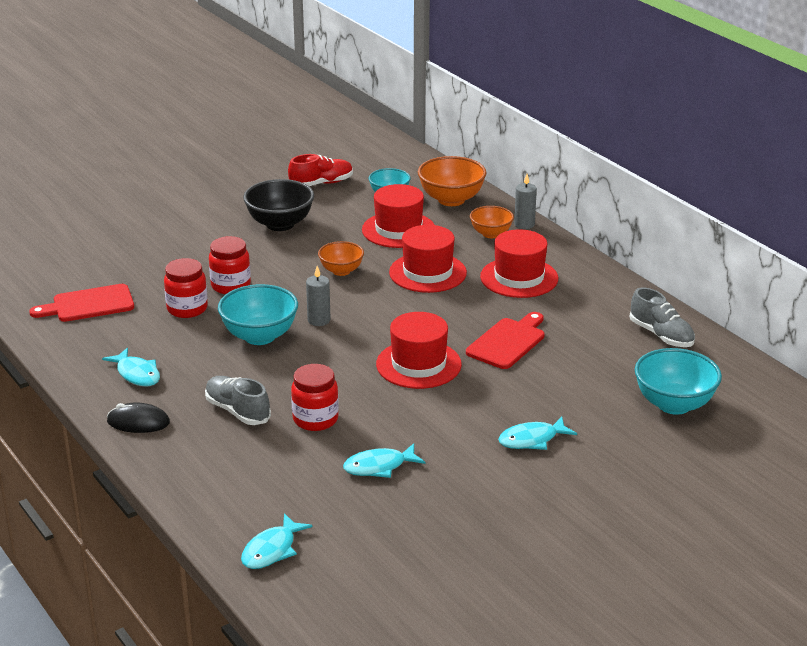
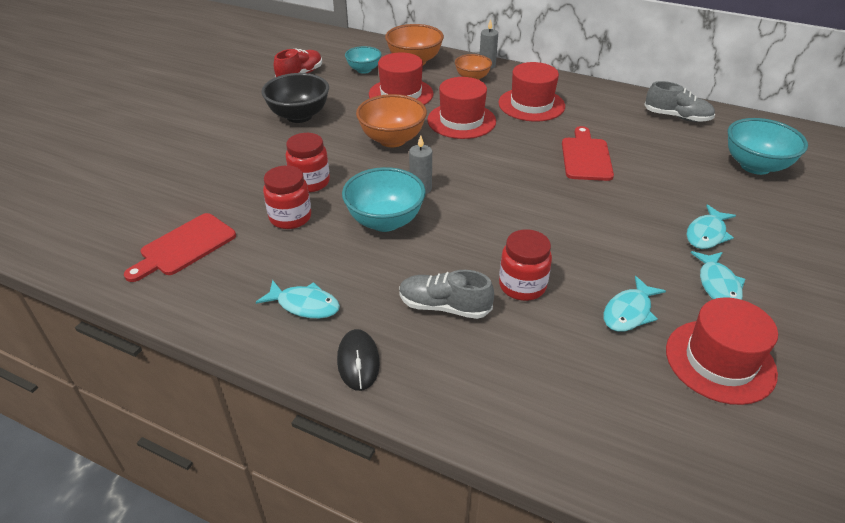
camera: 30 degrees left, 10 degrees up
black mouse [107,402,170,433] -> black mouse turned 75 degrees counterclockwise [337,329,380,391]
turquoise fish [241,513,313,569] -> turquoise fish moved to [690,251,746,300]
orange bowl [318,241,364,276] -> orange bowl [356,94,427,147], size x1.62
red hat [376,312,462,389] -> red hat moved to [666,297,778,405]

